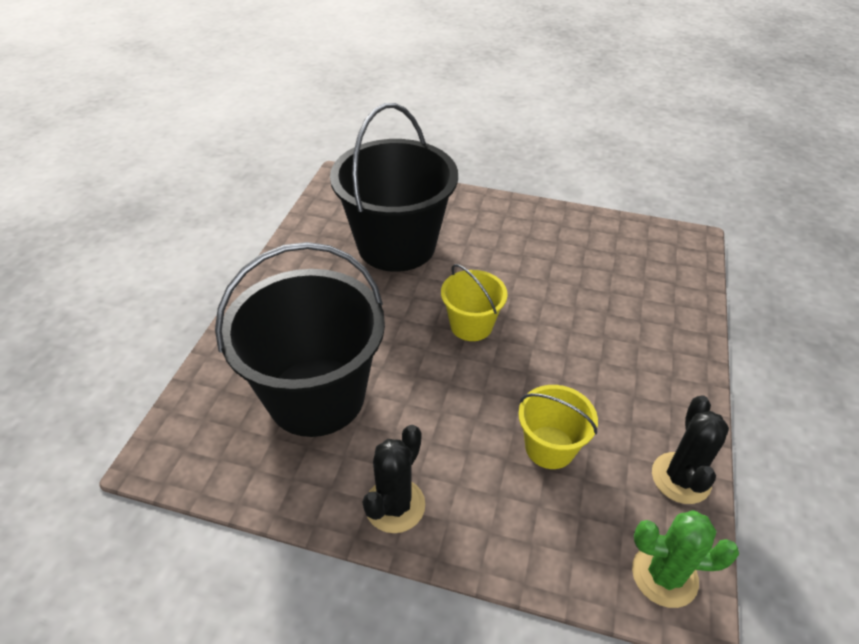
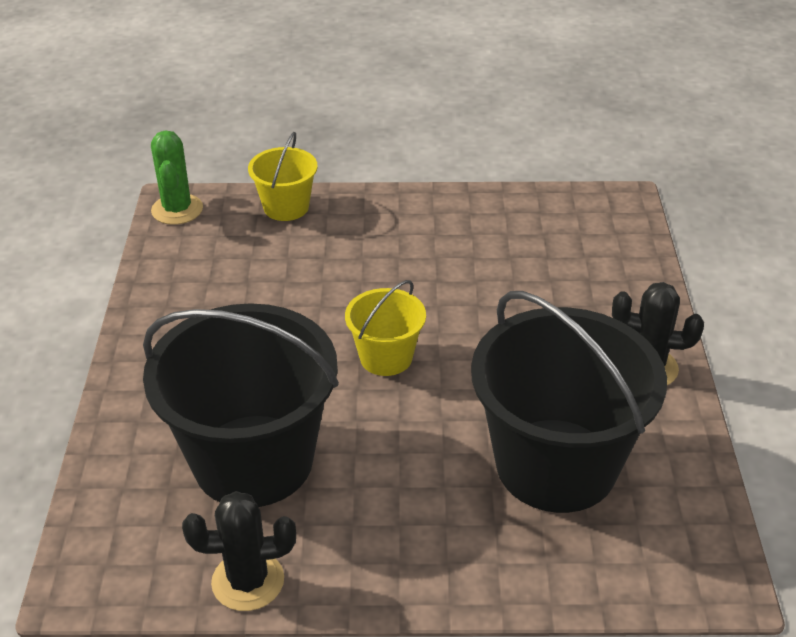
camera: 105 degrees left, 5 degrees down
yellow bucket [518,385,598,469] -> yellow bucket moved to [248,132,318,221]
green cactus [632,510,739,608] -> green cactus moved to [151,130,203,225]
black cactus [652,395,729,504] -> black cactus moved to [182,491,296,611]

